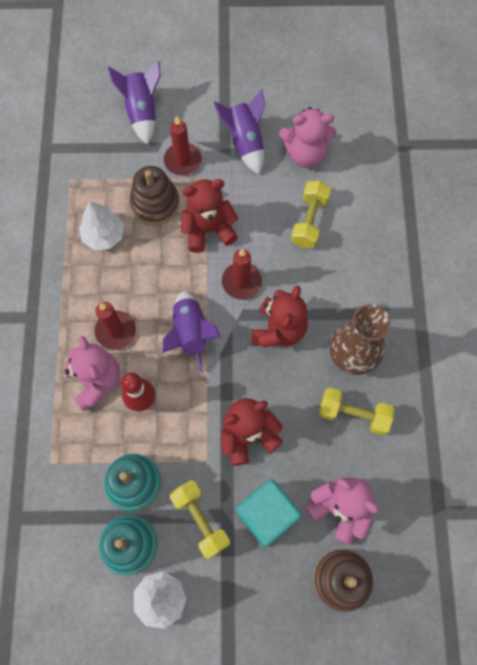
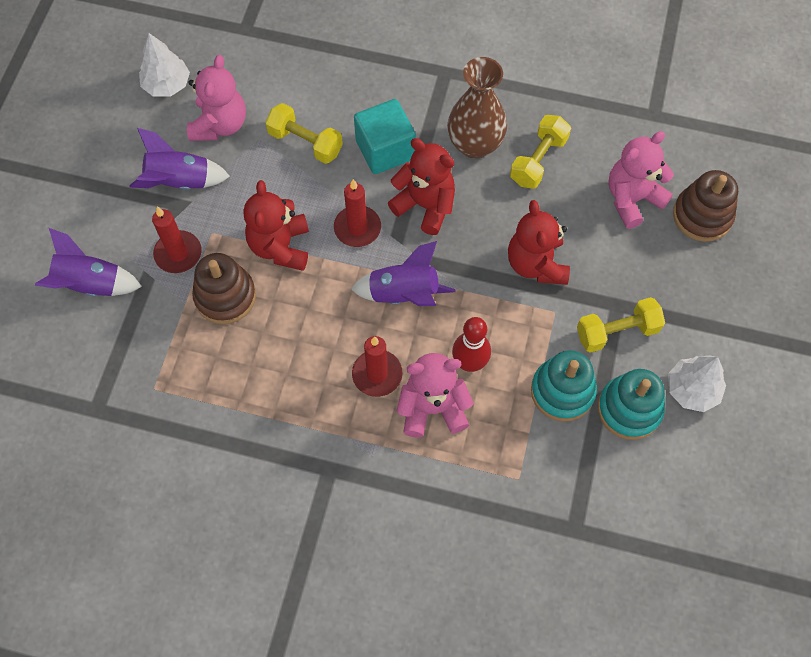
camera: 75 degrees left, 5 degrees down
white tree [79,202,124,250] -> white tree moved to [139,33,190,96]
turquoise cube [236,479,301,547] -> turquoise cube moved to [354,99,416,174]

